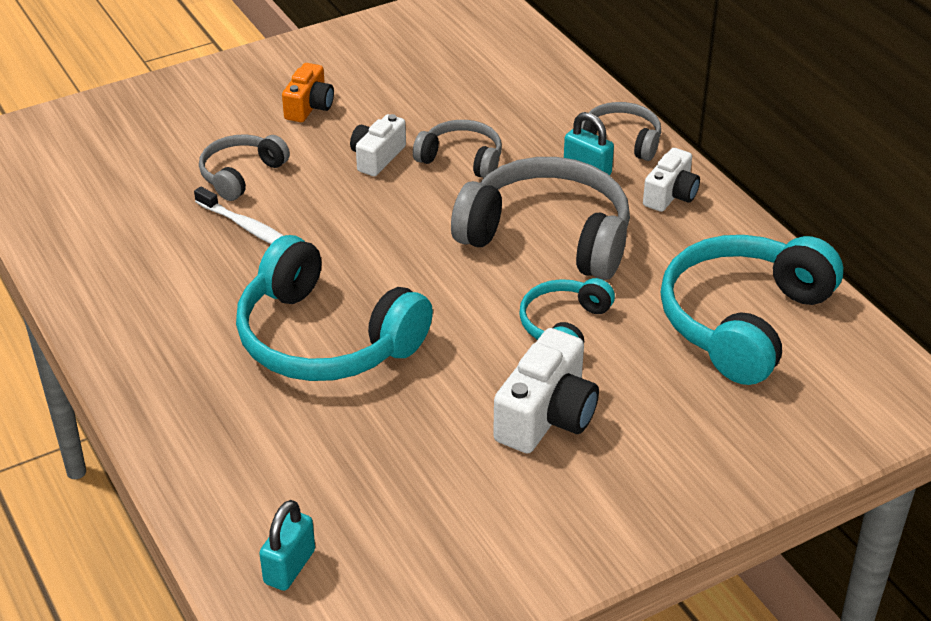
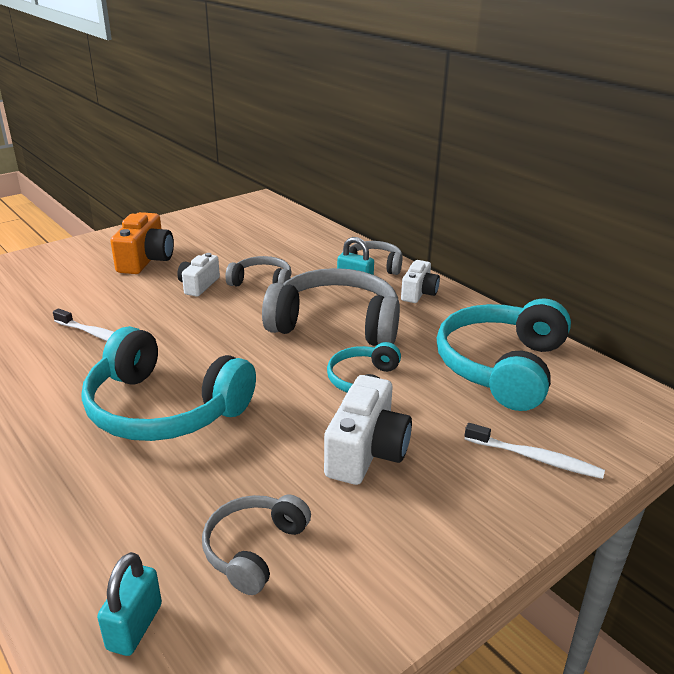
camera: 10 degrees left, 10 degrees down
grey headphones [199,135,290,201] -> grey headphones moved to [202,495,311,595]
orange camera [282,63,334,122] -> orange camera [111,212,174,274], size x1.58
none -> white toothbrush [465,423,605,479]

